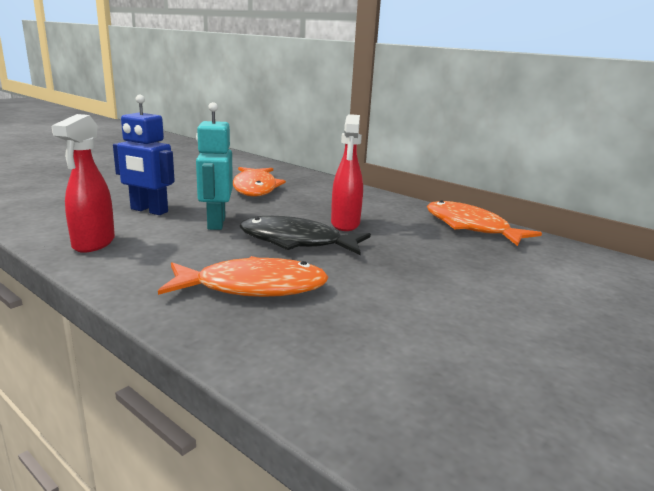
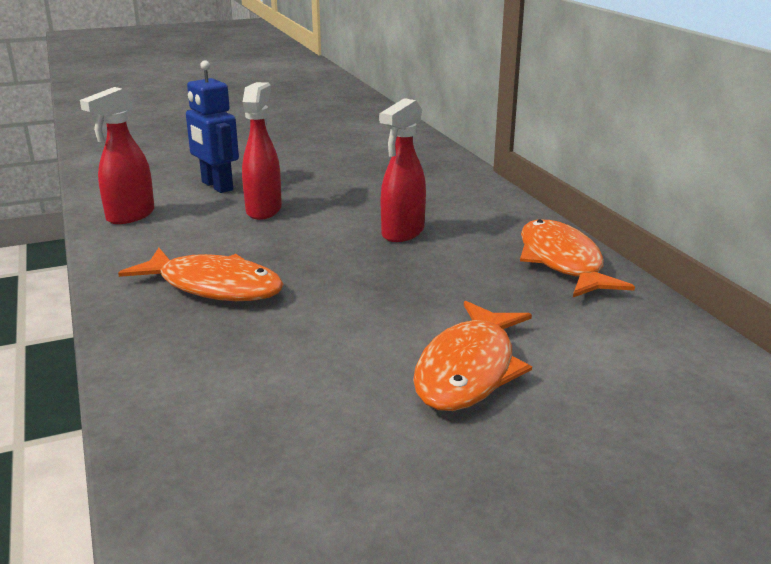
camera: 30 degrees right, 5 degrees up
turquoise robot [196,102,233,230] -> red spray bottle [242,82,282,220]
orange fish [233,167,286,197] -> orange fish moved to [413,301,532,411]
black fish [239,216,371,255] -> none

